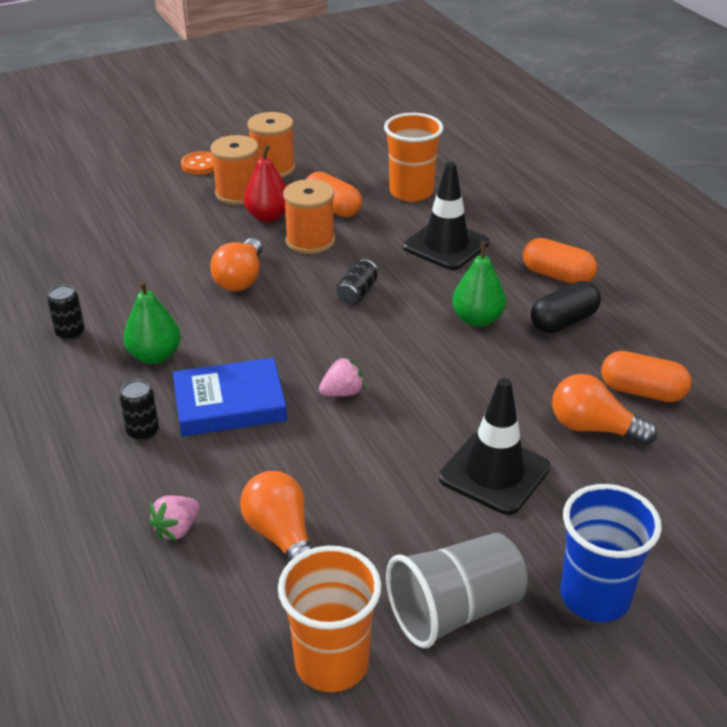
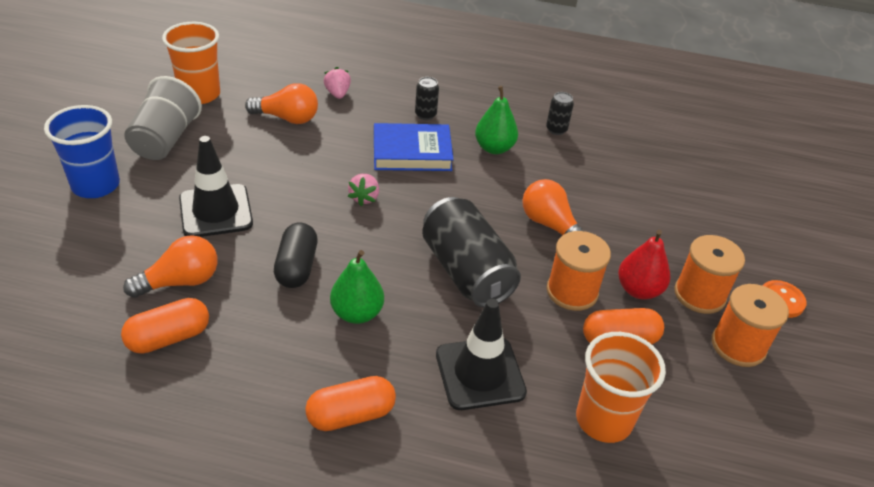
camera: 125 degrees right, 5 degrees up
blue book [173,358,287,437] -> blue book turned 60 degrees clockwise [374,123,454,171]
black can [336,259,378,304] -> black can [422,197,521,307], size x2.26
black capsule [531,281,601,333] -> black capsule moved to [274,223,318,288]

